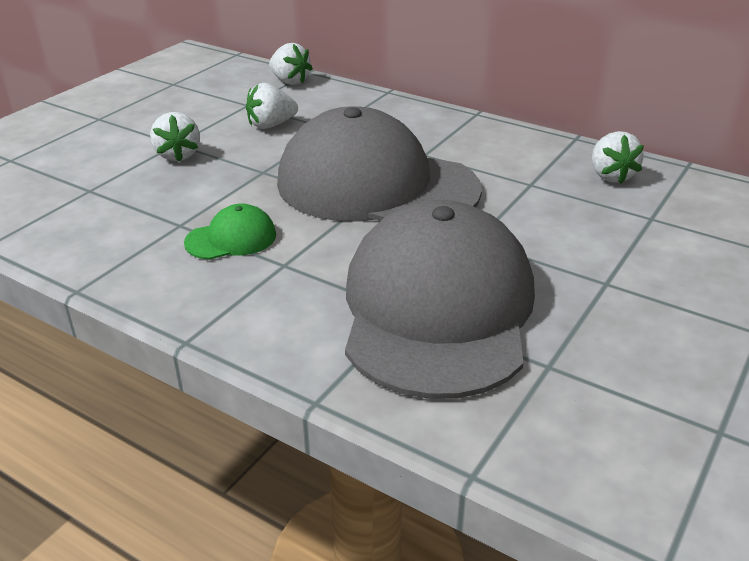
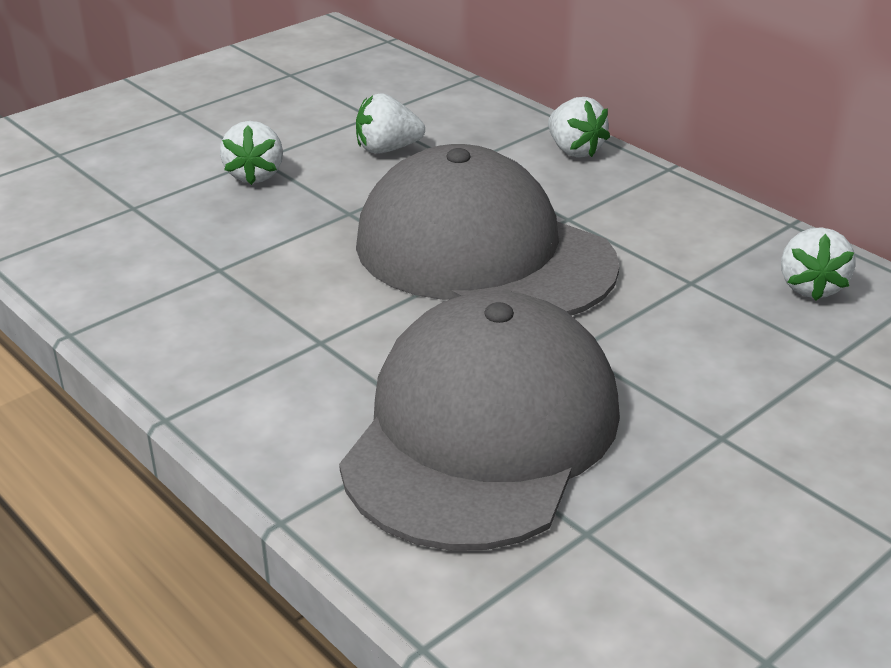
camera: 15 degrees right, 0 degrees up
green cap [184,204,276,260] -> none
white strawberry [269,43,313,85] -> white strawberry moved to [548,97,610,158]

